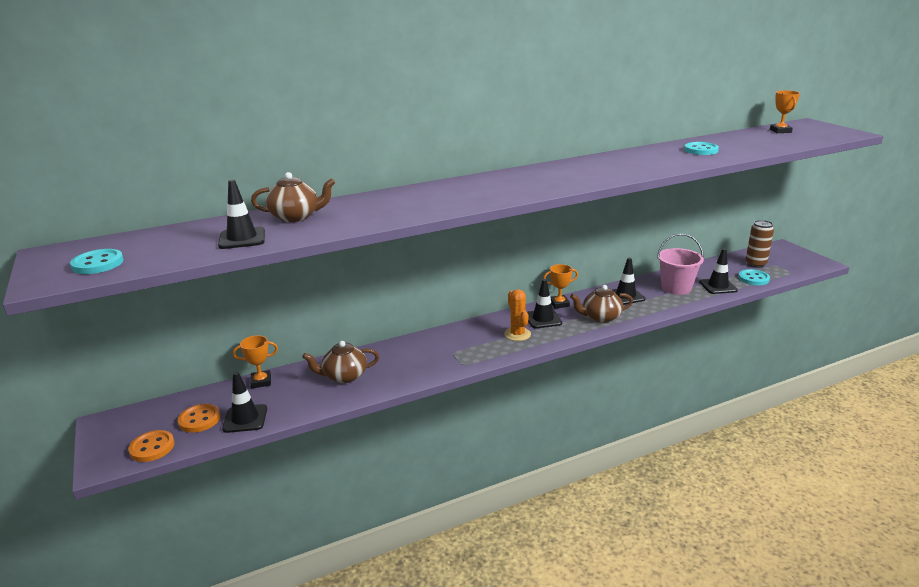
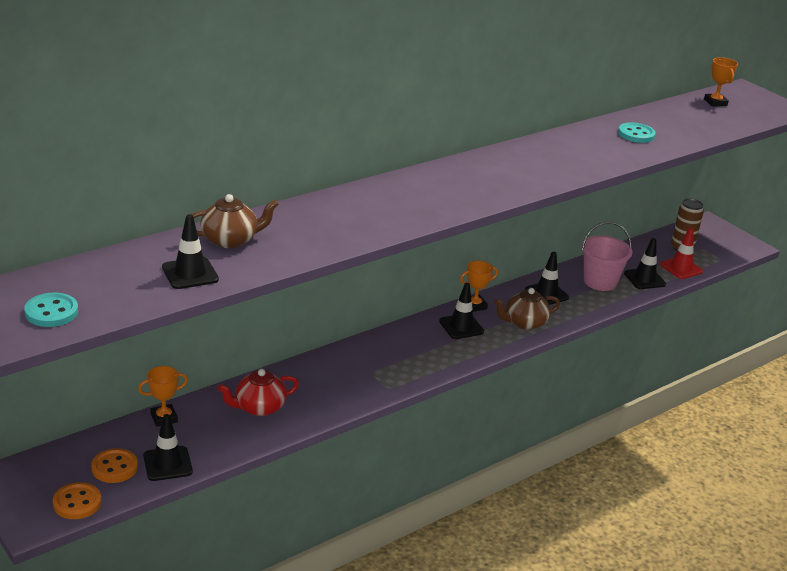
camera: 15 degrees left, 5 degrees up
brown teapot [302,341,379,383] -> red teapot [218,369,299,416]
orange cactus [504,289,531,341] -> none
turquoise button [738,269,770,285] -> red traffic cone [660,228,703,279]

